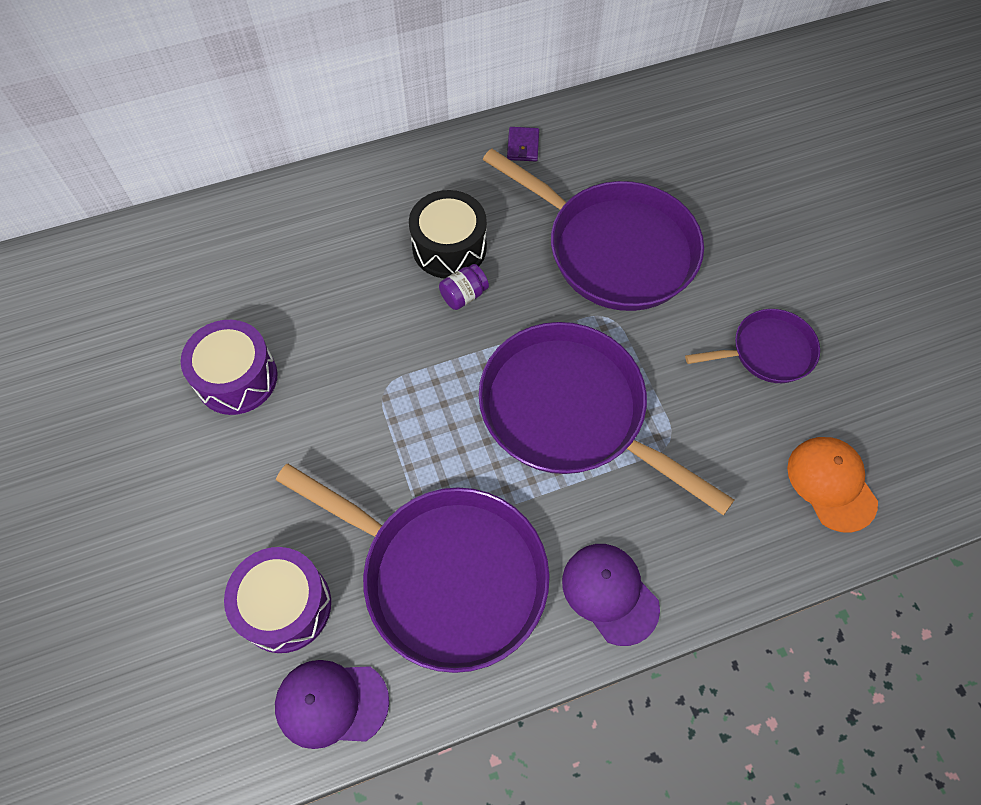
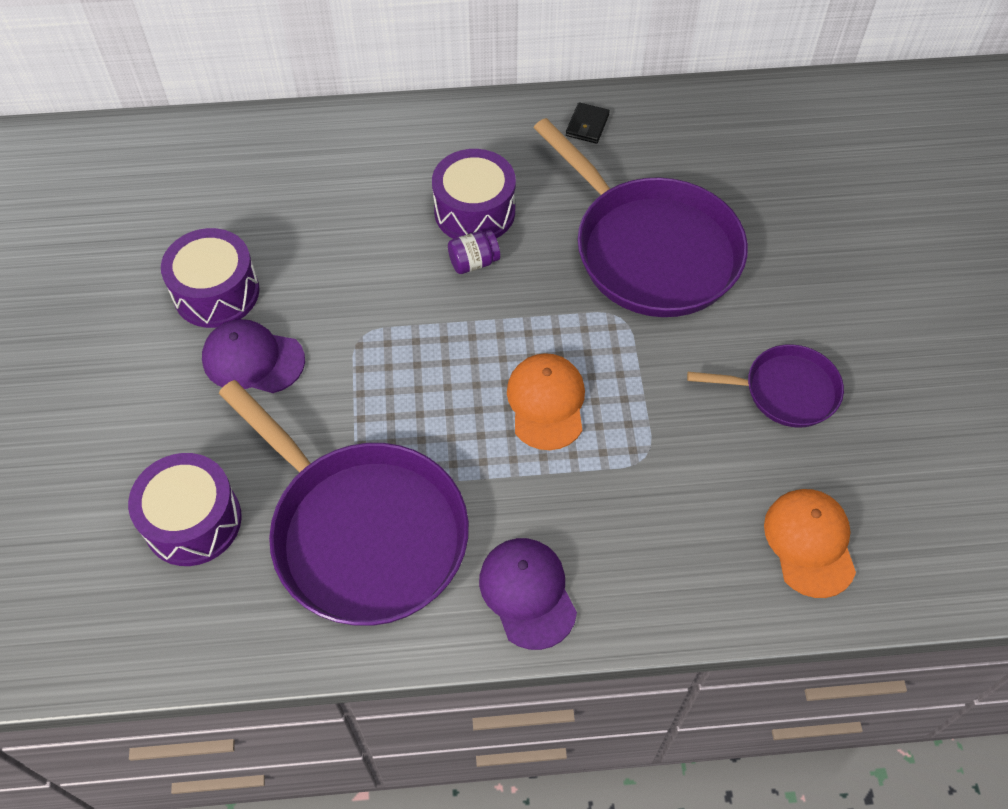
camera: 15 degrees right, 5 degrees down
purple cap [275,660,389,749] -> purple cap moved to [202,319,305,393]
black drum [409,190,487,278] -> purple drum [432,149,516,239]
purple pan [478,322,734,515] -> orange cap [507,353,585,450]
purple wallet [507,127,539,161] -> black wallet [566,102,610,144]

